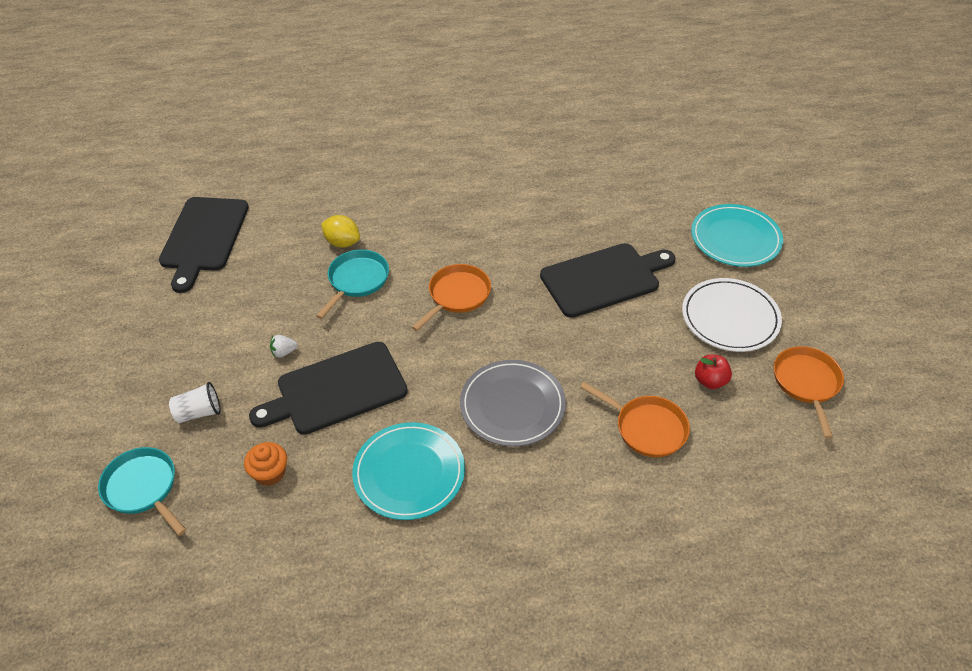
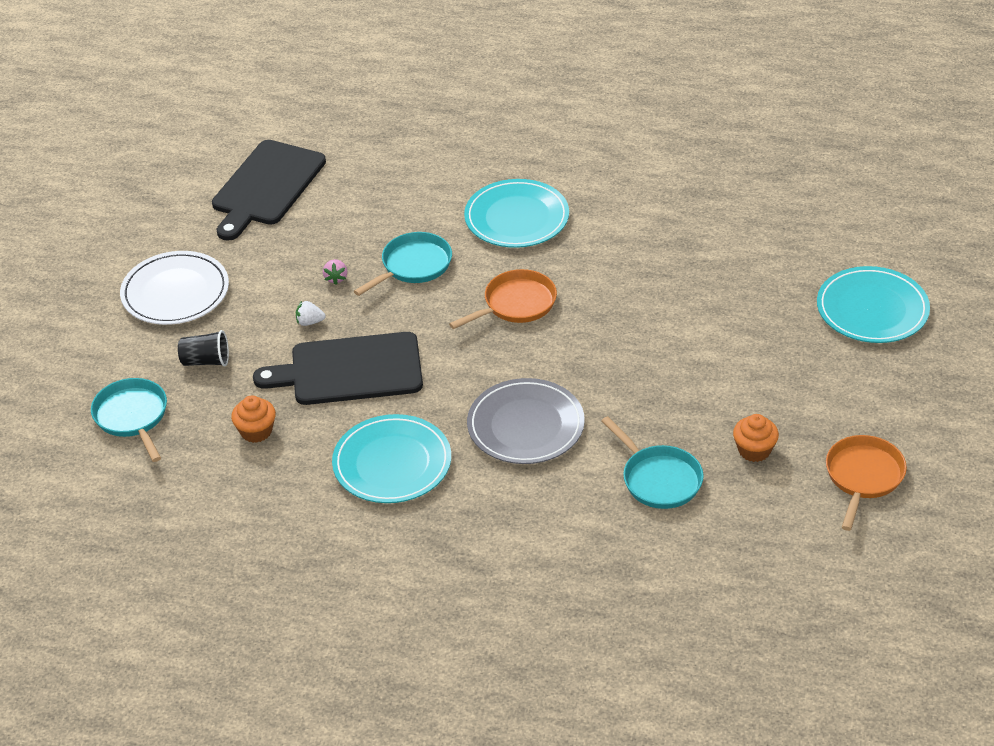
camera: 20 degrees right, 5 degrees down
white cup [169,382,221,423] -> black cup [178,330,229,367]
yellow lemon [321,215,360,248] -> none
black cutting board [540,243,676,318] -> none
orange pan [580,382,690,457] -> turquoise pan [601,416,704,509]
white plate [682,278,782,352] -> white plate moved to [120,251,229,325]
red apple [695,354,732,389] -> orange cupcake [733,414,779,462]
none -> pink strawberry [323,259,347,285]
none -> turquoise plate [464,179,569,248]

